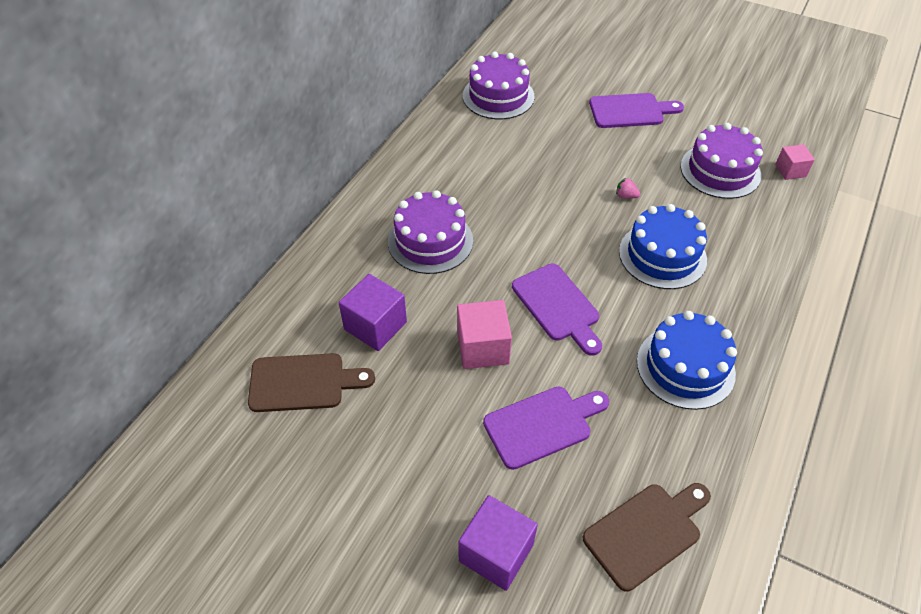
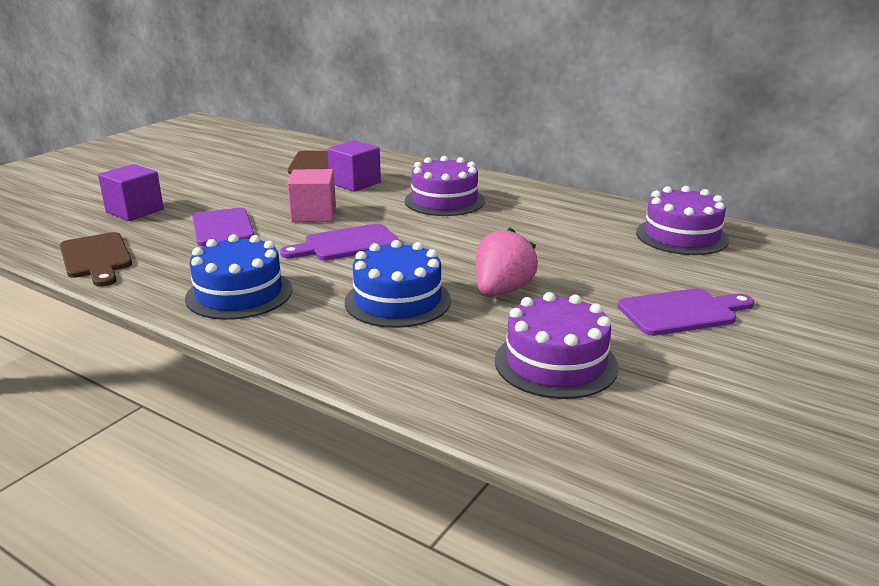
camera: 95 degrees right, 25 degrees down
purple cutting board [589,93,684,128] -> purple cutting board turned 105 degrees counterclockwise [618,288,754,336]
pink strawberry [616,178,640,199] -> pink strawberry [475,227,538,296], size x2.43
pink cube [775,144,815,180] -> none

